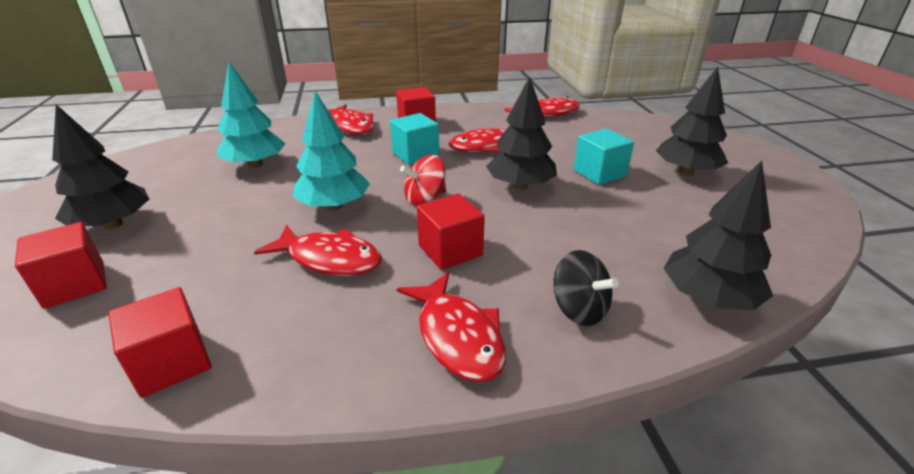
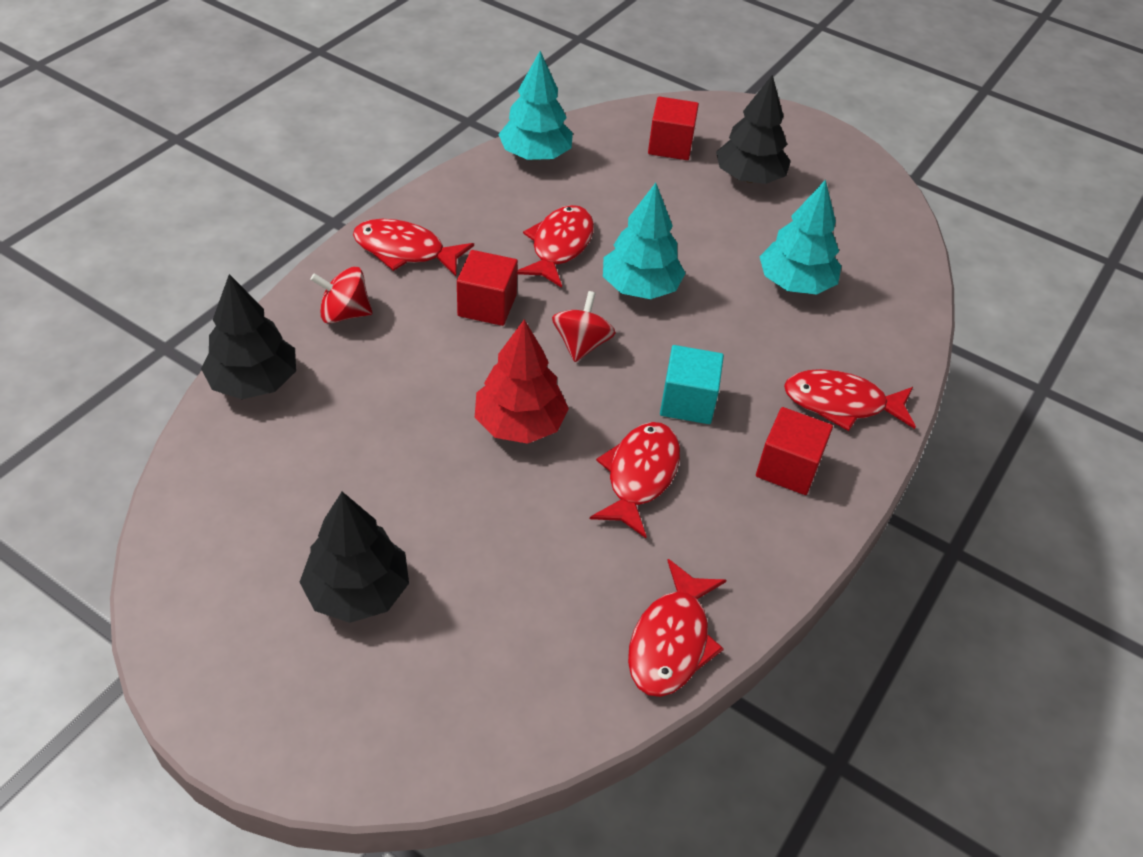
camera: 130 degrees right, 15 degrees up
red cube [108,287,211,398] -> turquoise tree [498,51,573,160]
red fish [254,225,382,276] -> red fish turned 135 degrees clockwise [517,205,594,288]
black tree [486,76,557,190] -> red tree [475,319,569,444]
black spinning top [554,250,619,326] -> red spinning top [310,267,373,324]
turquoise cube [574,129,634,185] -> none

